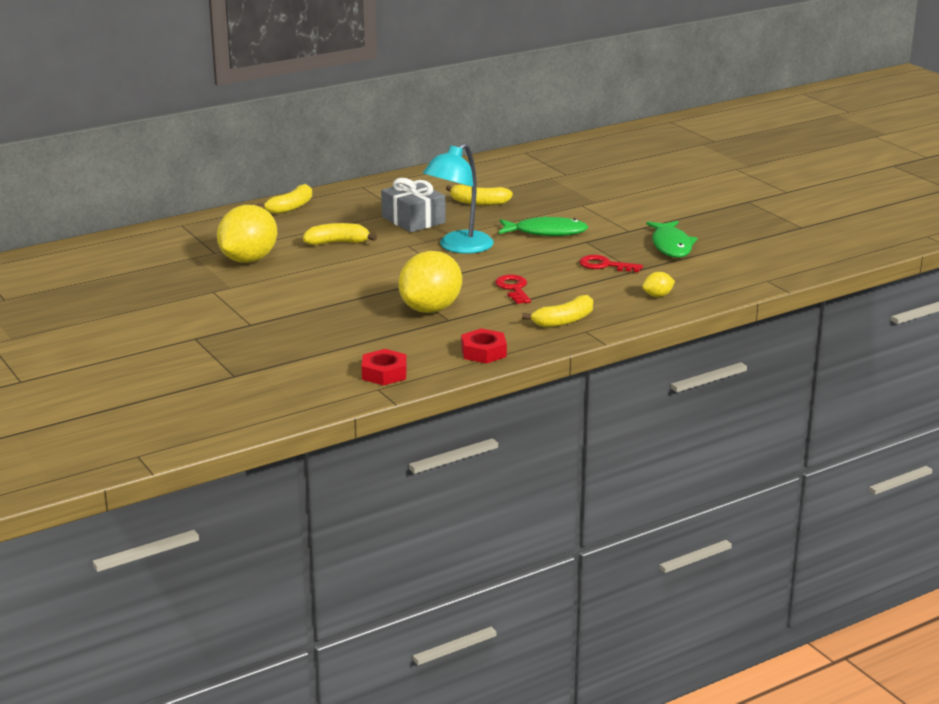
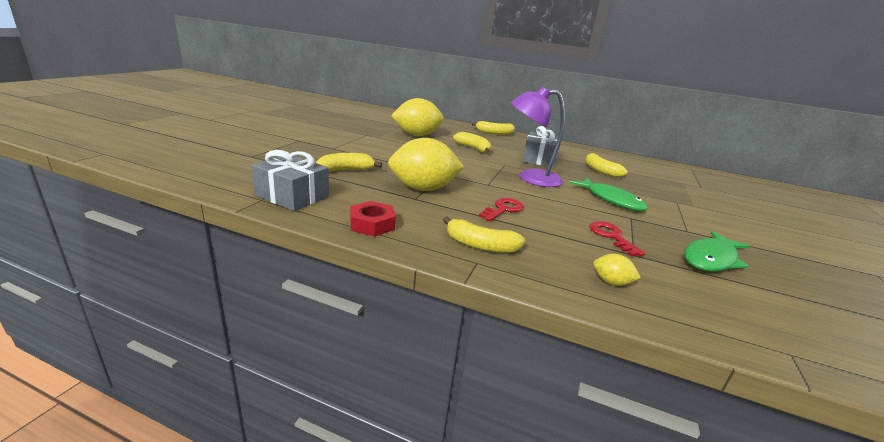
camera: 50 degrees right, 0 degrees up
red nut [362,349,407,385] -> grey gift [251,150,329,211]
turquoise lamp [423,143,494,254] -> purple lamp [511,87,565,187]
none -> yellow banana [316,153,382,172]

